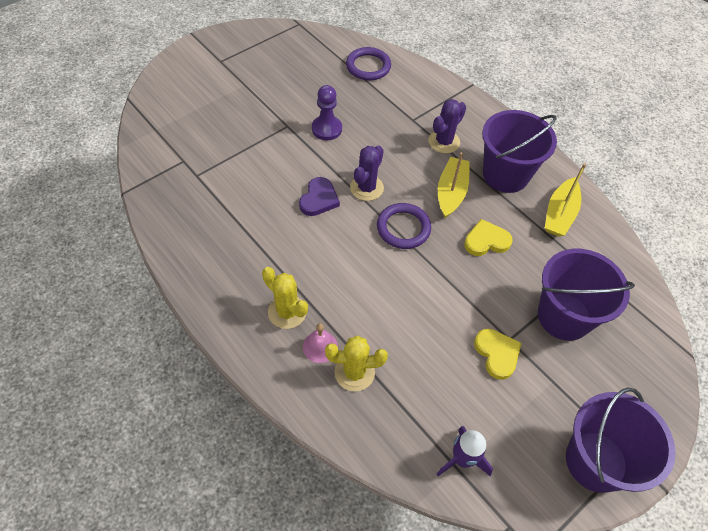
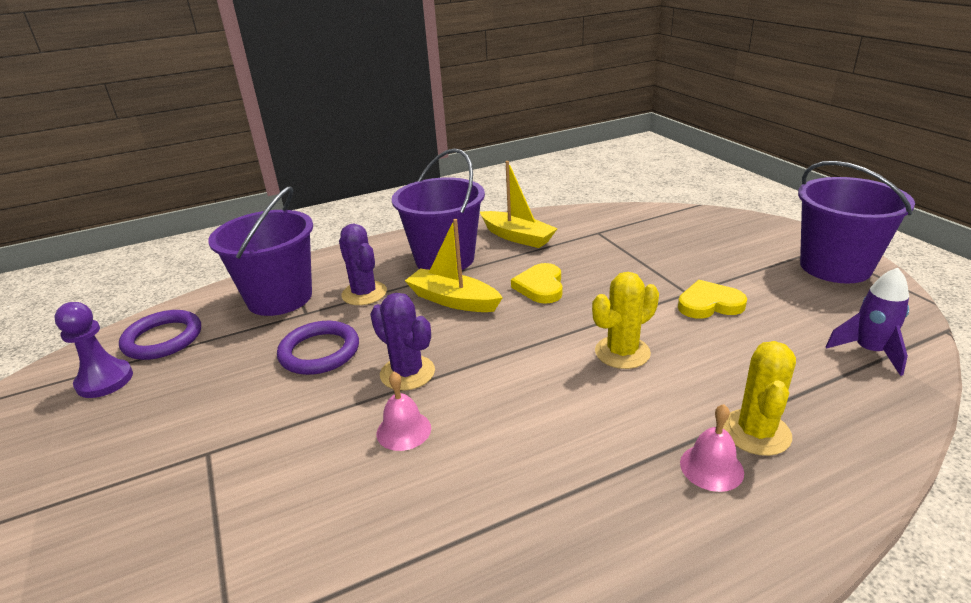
camera: 70 degrees left, 25 degrees down
yellow cactus [262,267,308,329] -> yellow cactus moved to [592,272,659,369]
purple heart [299,177,340,216] -> pink bell [377,372,431,451]
purple pawn [312,85,342,140] -> purple pawn moved to [54,302,133,398]
purple ring [377,203,431,249] -> purple ring moved to [277,321,359,375]
purple bucket [538,249,635,341] -> purple bucket moved to [208,186,313,316]

